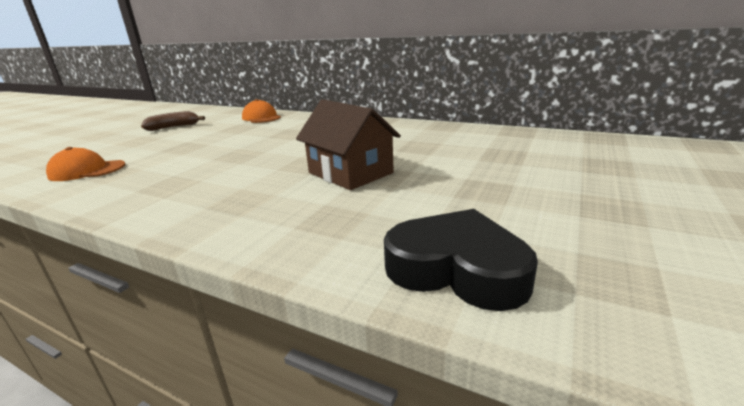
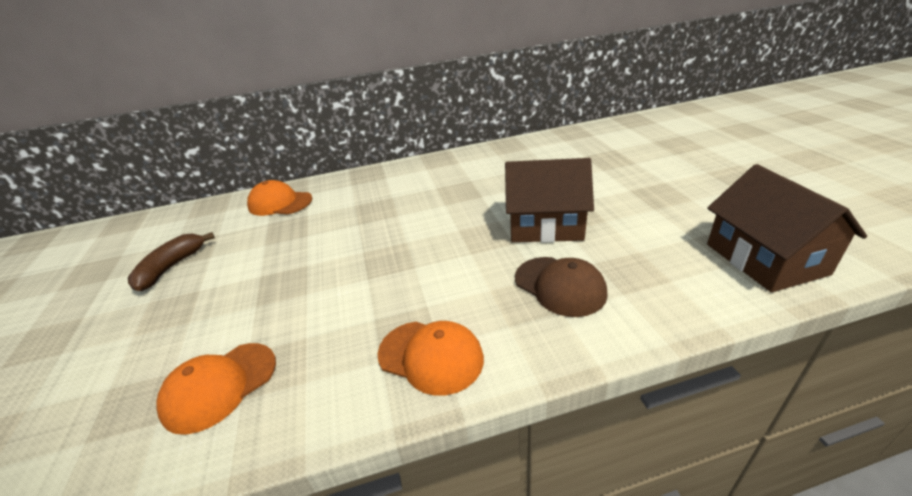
camera: 40 degrees left, 10 degrees up
black heart [384,209,538,311] -> brown house [707,164,867,292]
none -> orange cap [378,321,484,396]
none -> brown cap [515,257,608,317]

